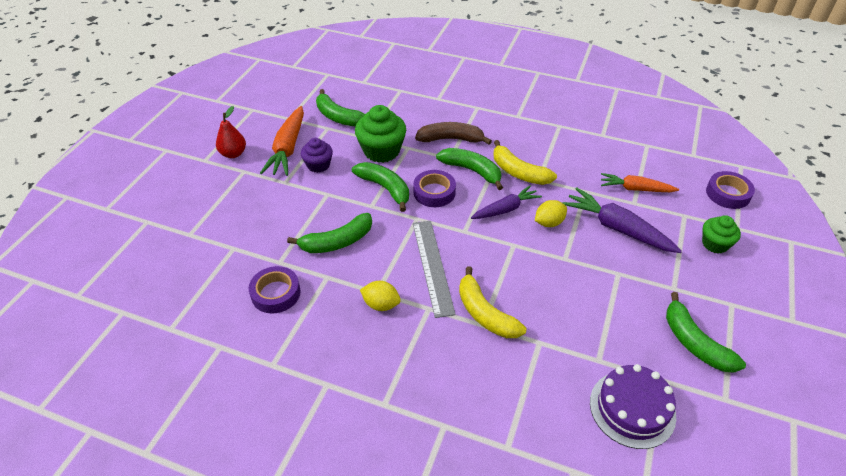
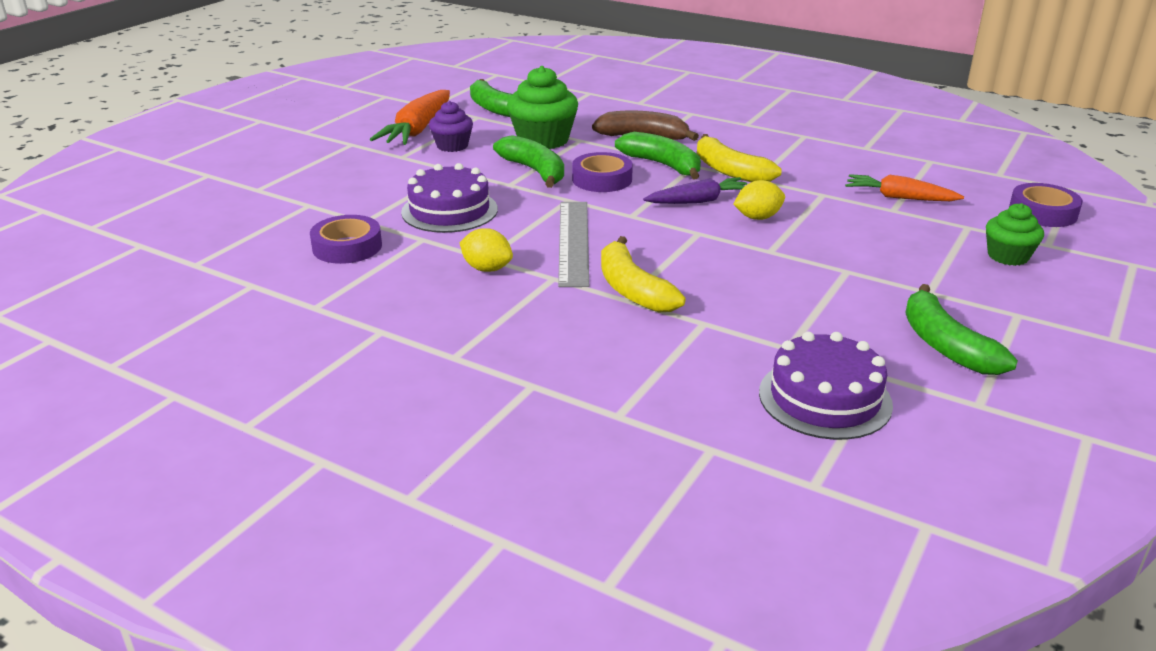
camera: 10 degrees right, 15 degrees down
red pear [216,106,246,158] -> none
green banana [287,213,372,253] -> purple cake [401,163,498,233]
purple carrot [562,187,682,253] -> none

